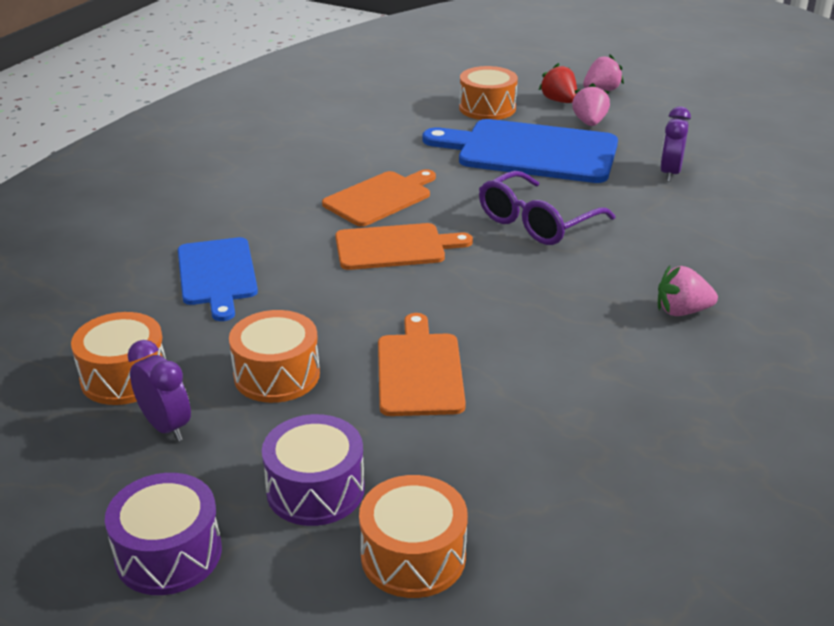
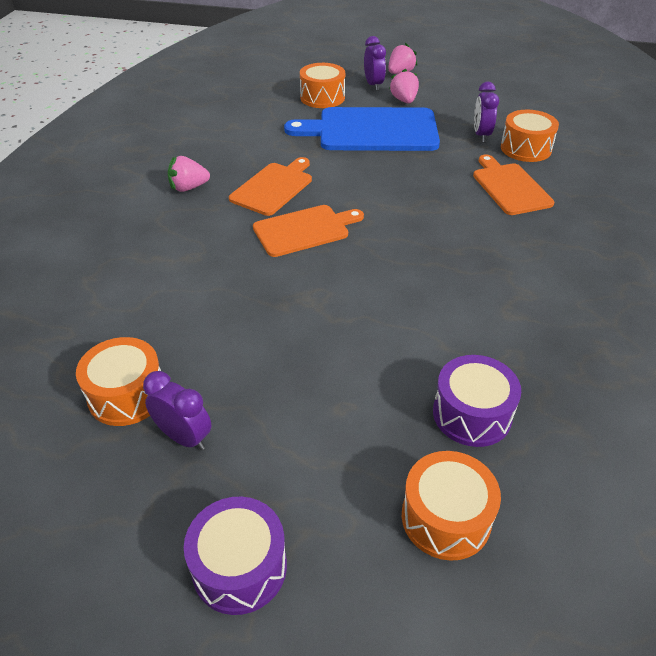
camera: 15 degrees left, 10 degrees up
blue cutting board [178,237,258,321] -> none
orange drum [229,310,320,403] -> orange drum moved to [501,110,559,162]
purple drum [262,414,365,526] -> purple drum moved to [433,355,521,447]
orange cutting board [378,313,466,416] -> orange cutting board moved to [473,154,554,215]
purple glasses [479,171,615,245] -> none
red strawberry [539,63,577,103] -> purple clock [364,36,386,91]
pink strawberry [658,266,718,316] -> pink strawberry moved to [168,156,210,192]

